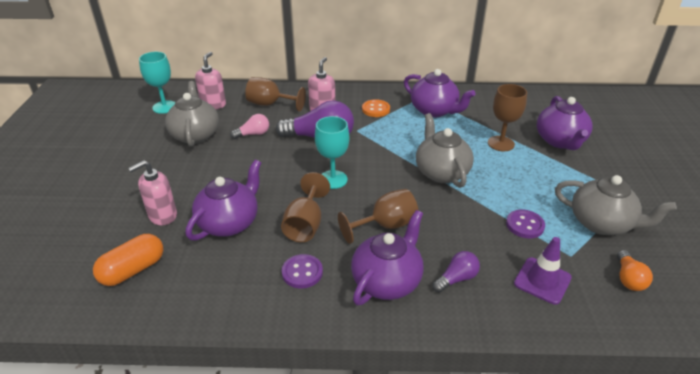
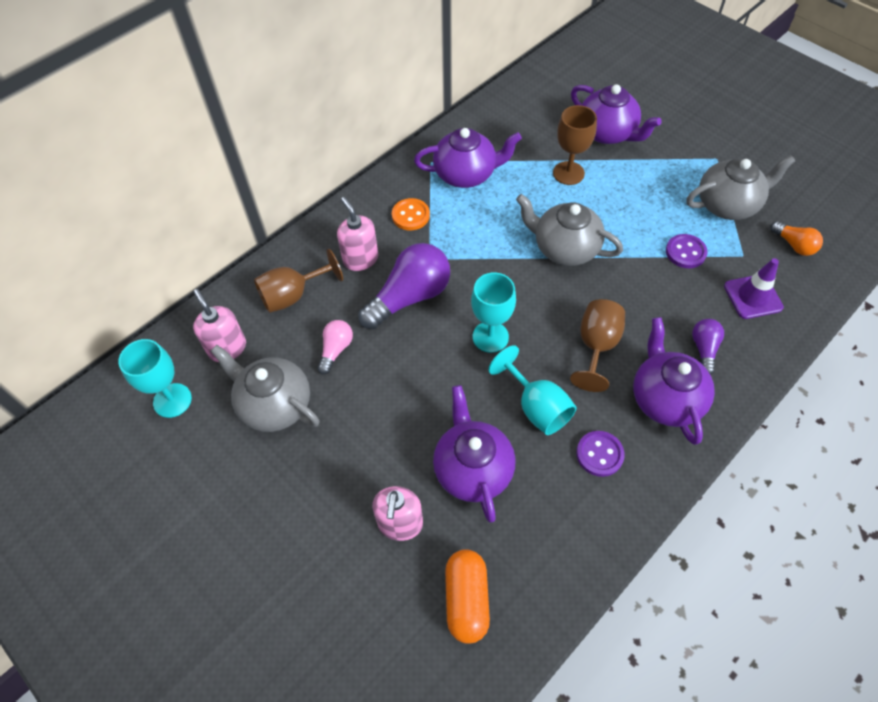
camera: 45 degrees left, 20 degrees up
brown goblet [281,172,330,242] -> turquoise goblet [488,345,577,435]

